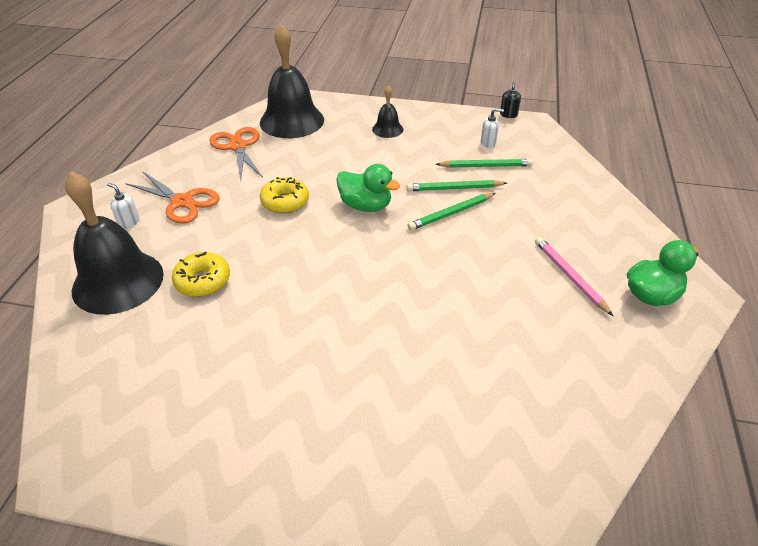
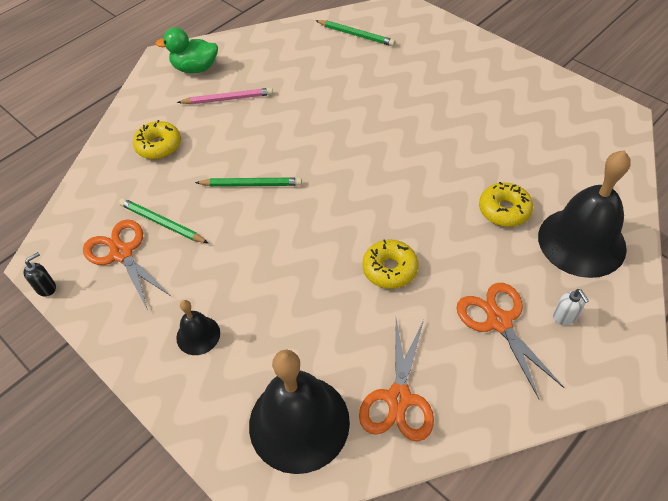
camera: 145 degrees left, 10 degrees up
green duck [336,164,400,212] -> none
green pencil [406,180,507,191] -> green pencil moved to [315,20,396,46]
white soap dispenser [481,108,504,148] -> orange scissors [83,219,172,309]
pink pencil [535,237,613,316] -> pink pencil turned 105 degrees counterclockwise [177,88,273,104]
none -> yellow donut [133,120,181,159]

